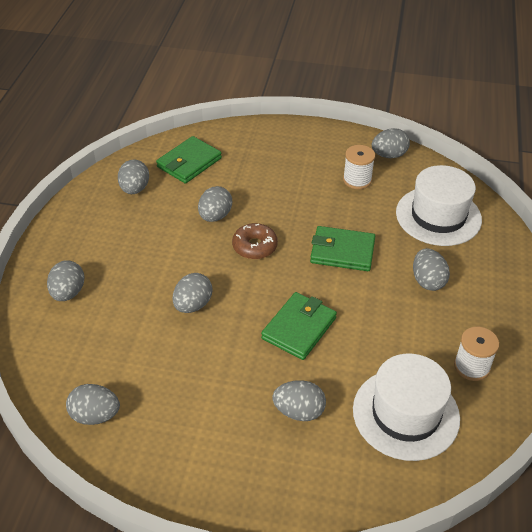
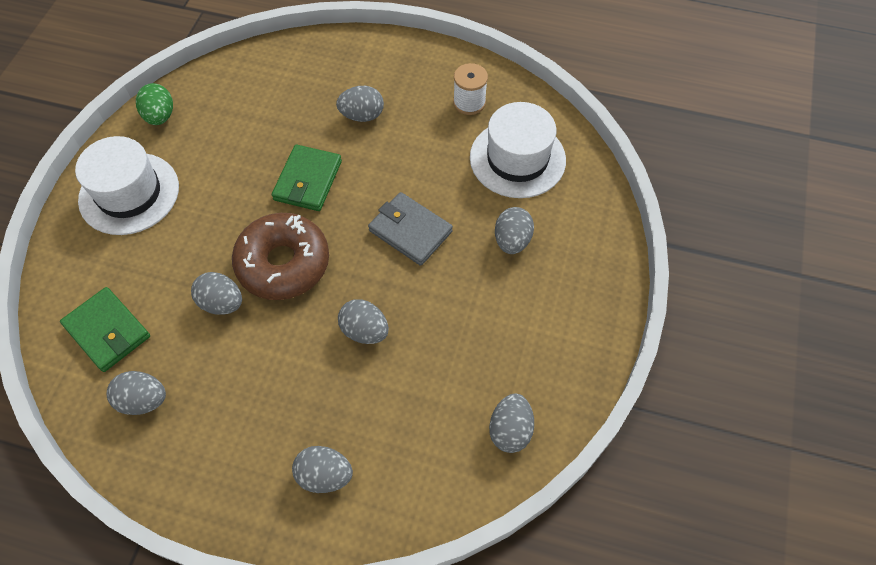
camera: 85 degrees left, 15 degrees up
brown donut [232,223,278,259] -> brown donut [232,213,329,300], size x1.78
green wallet [261,292,337,360] -> grey wallet [368,192,453,266]
white spool [343,145,375,189] -> none
grey egg [372,128,410,158] -> green egg [136,83,173,125]
white hat [396,165,482,246] -> white hat moved to [75,136,179,235]

